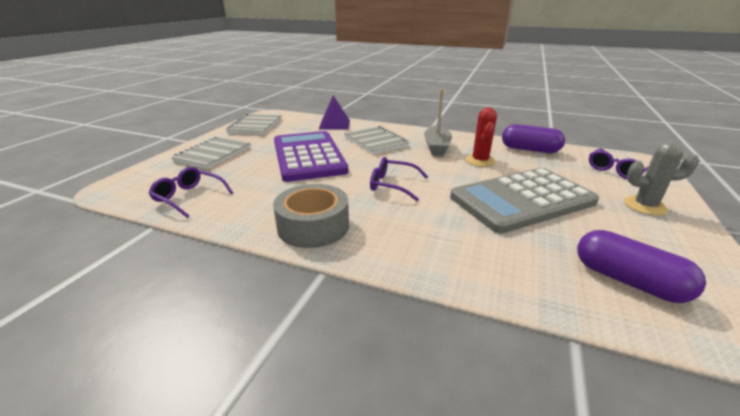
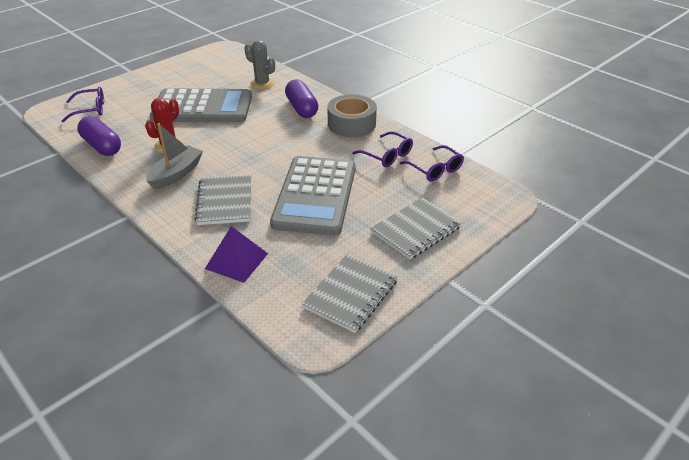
camera: 155 degrees left, 10 degrees up
purple calculator [274,131,348,182] -> grey calculator [270,156,356,236]
purple glasses [370,157,428,201] -> purple glasses moved to [352,131,413,167]
purple capsule [577,230,706,303] -> purple capsule moved to [285,80,318,118]
grey cactus [624,141,699,215] -> grey cactus moved to [244,40,275,90]

